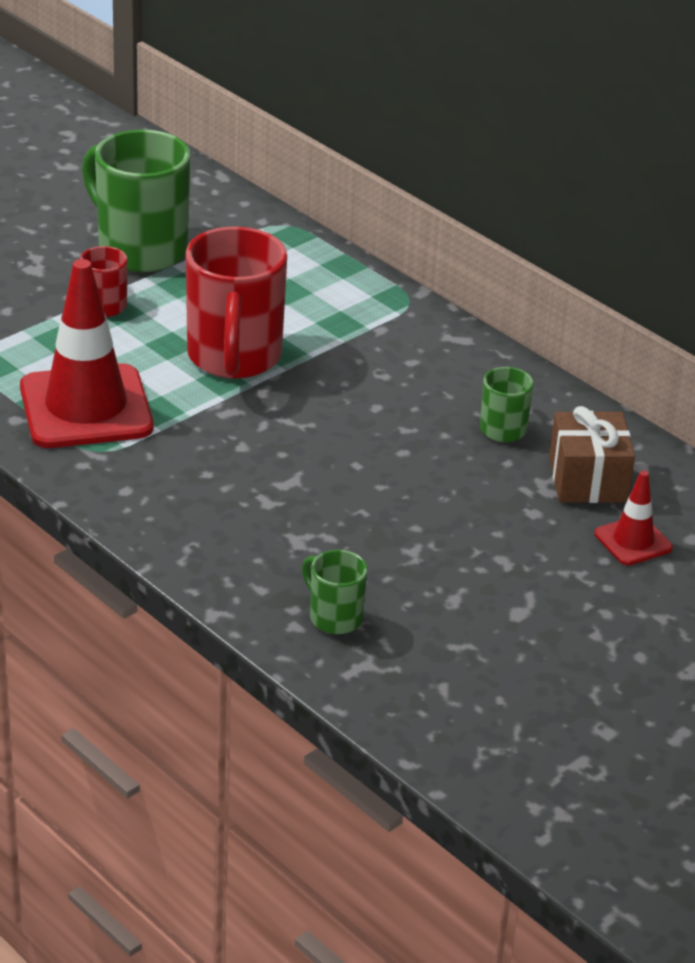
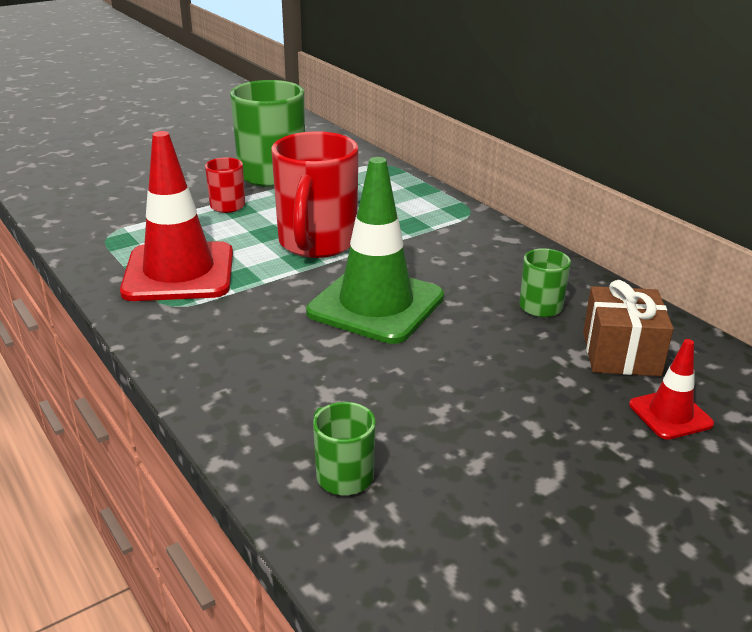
camera: 10 degrees right, 5 degrees down
none -> green traffic cone [306,157,444,344]

